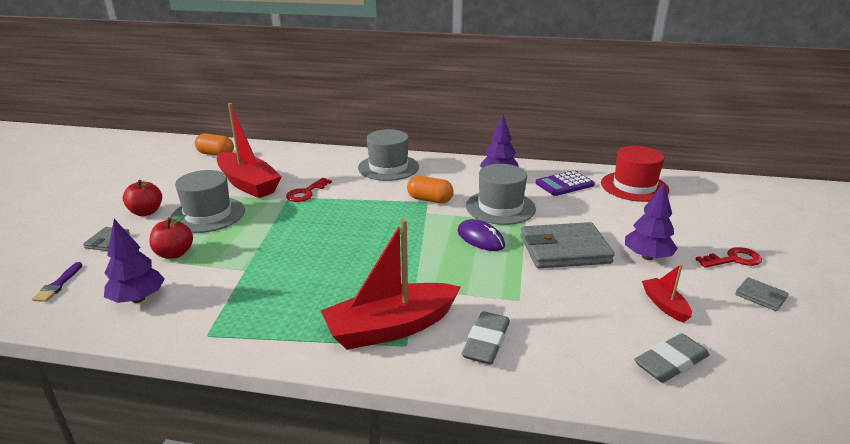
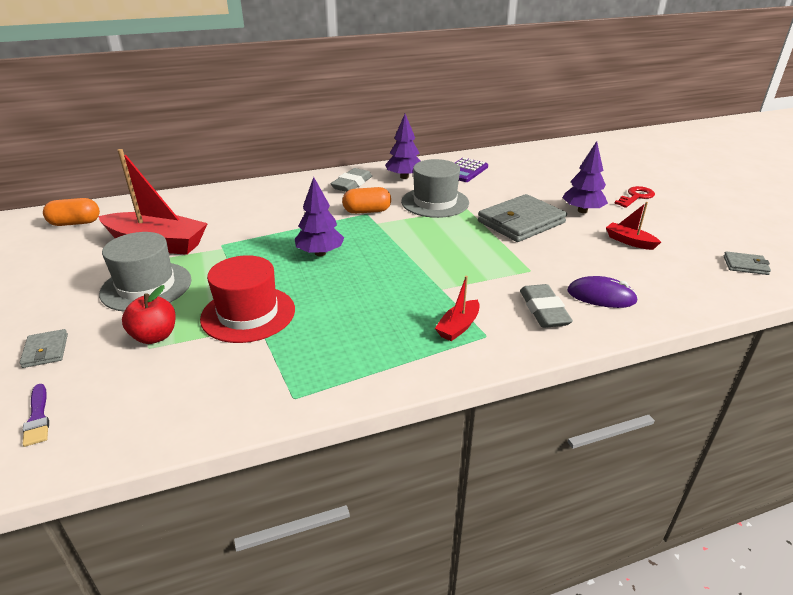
camera: 30 degrees left, 5 degrees up
purple tree [104,219,165,303] -> purple tree moved to [295,177,344,256]
red apple [123,180,162,216] -> none
red key [286,178,332,202] -> none
red boat [321,219,461,350] -> red boat [435,276,480,341], size x0.47
grey hat [358,129,419,181] -> none
purple mouse [457,219,505,251] -> purple mouse moved to [567,276,638,308]
red hat [601,146,669,202] -> red hat moved to [200,255,295,343]
grey eraser [634,333,709,383] -> grey eraser moved to [331,168,372,192]
grey wallet [735,277,789,311] -> grey wallet moved to [724,252,771,275]

